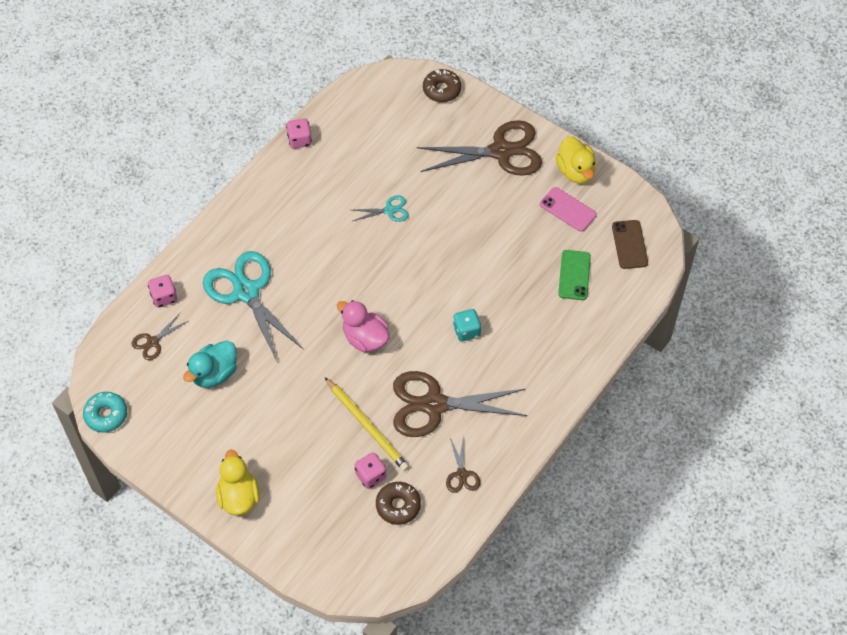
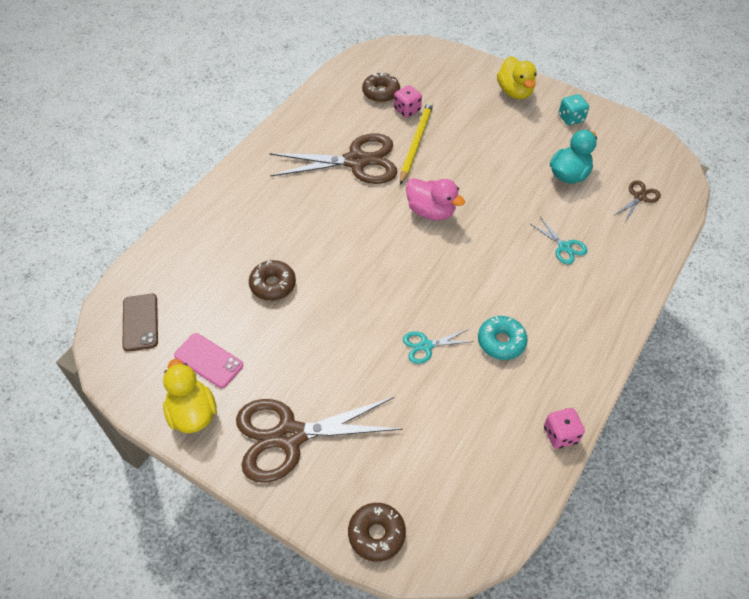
camera: 175 degrees right, 5 degrees down
turquoise donut [83,392,127,433] -> turquoise donut moved to [478,316,528,360]
pink dice [148,275,177,308] -> none
turquoise scissors [203,251,304,362] -> turquoise scissors [530,217,588,264], size x0.46
yellow pencil [325,377,409,471] -> yellow pencil turned 60 degrees clockwise [400,101,433,185]
brown scissors [446,436,480,493] -> none
turquoise dice [453,309,481,342] -> turquoise dice moved to [559,94,589,126]
green phone [558,250,591,300] -> none
none -> brown donut [249,260,296,301]

